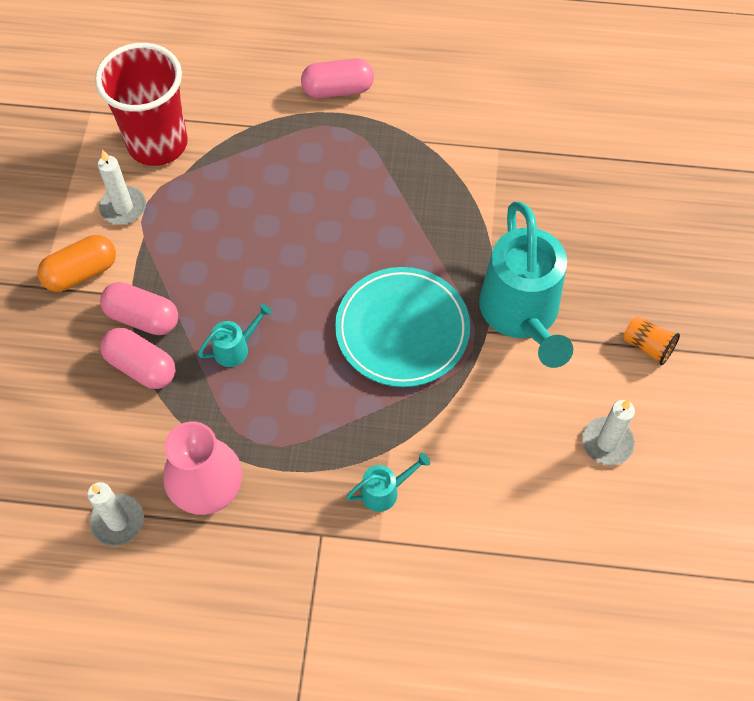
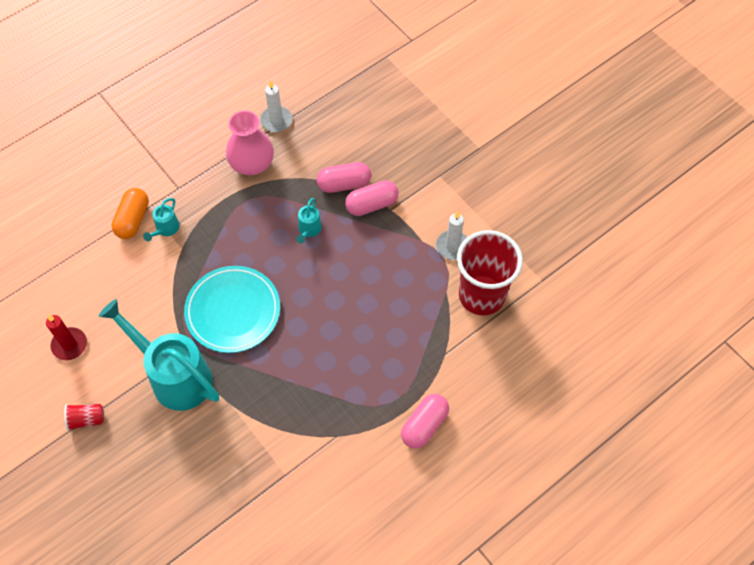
camera: 135 degrees right, 0 degrees up
orange capsule [38,235,116,292] -> orange capsule moved to [112,188,149,239]
white candle [582,400,635,465] -> red candle [46,315,87,360]
orange cup [623,316,680,365] -> red cup [64,404,104,431]

